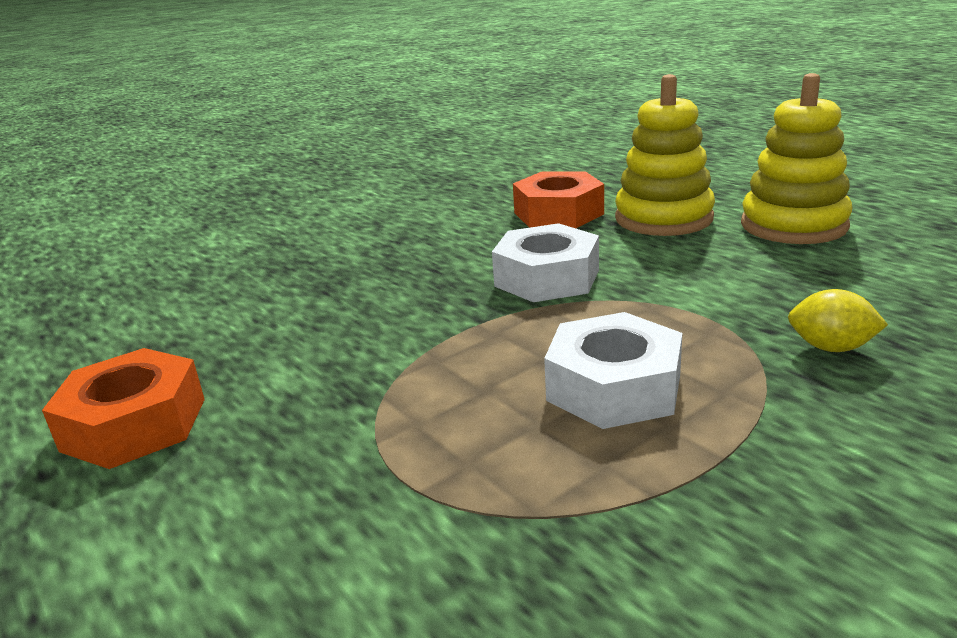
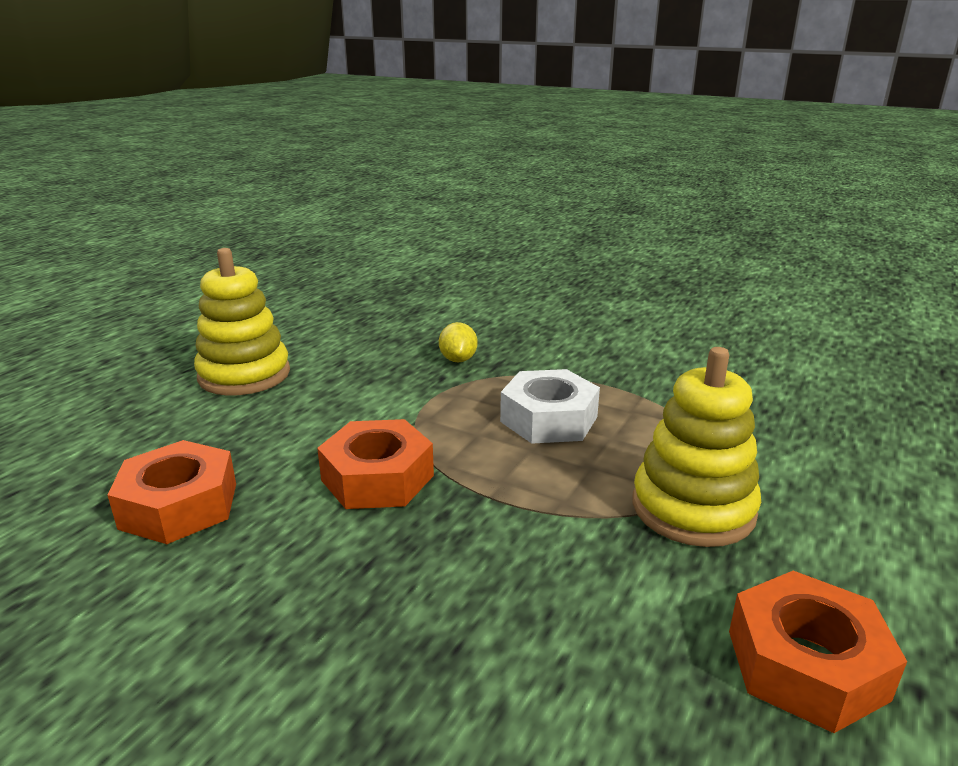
camera: 115 degrees left, 0 degrees up
white nut [492,223,599,302] -> orange nut [317,419,434,509]
yellow stacking toy [615,74,715,236] -> yellow stacking toy moved to [633,347,761,547]

